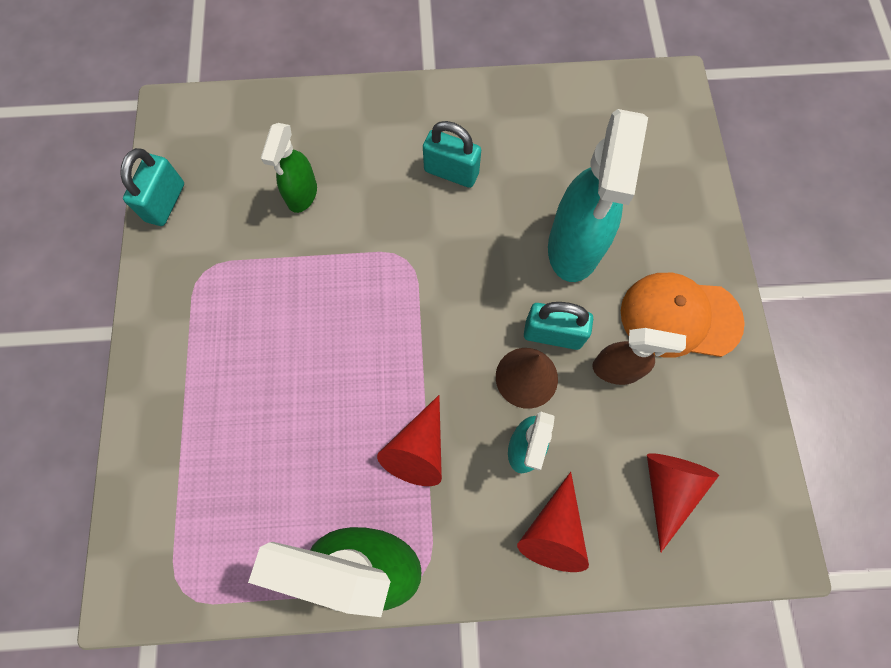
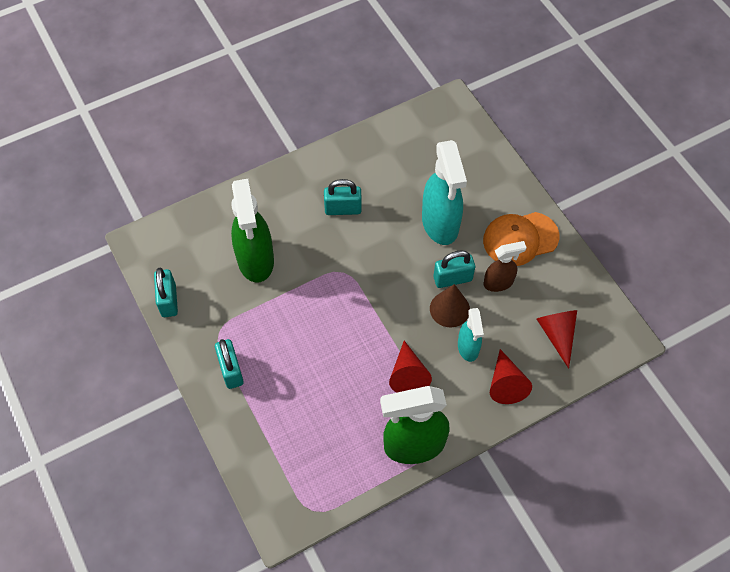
camera: 25 degrees left, 10 degrees down
green spray bottle [261,123,317,213] -> green spray bottle [231,179,274,283], size x1.81
none -> turquoise padlock [215,339,244,389]

